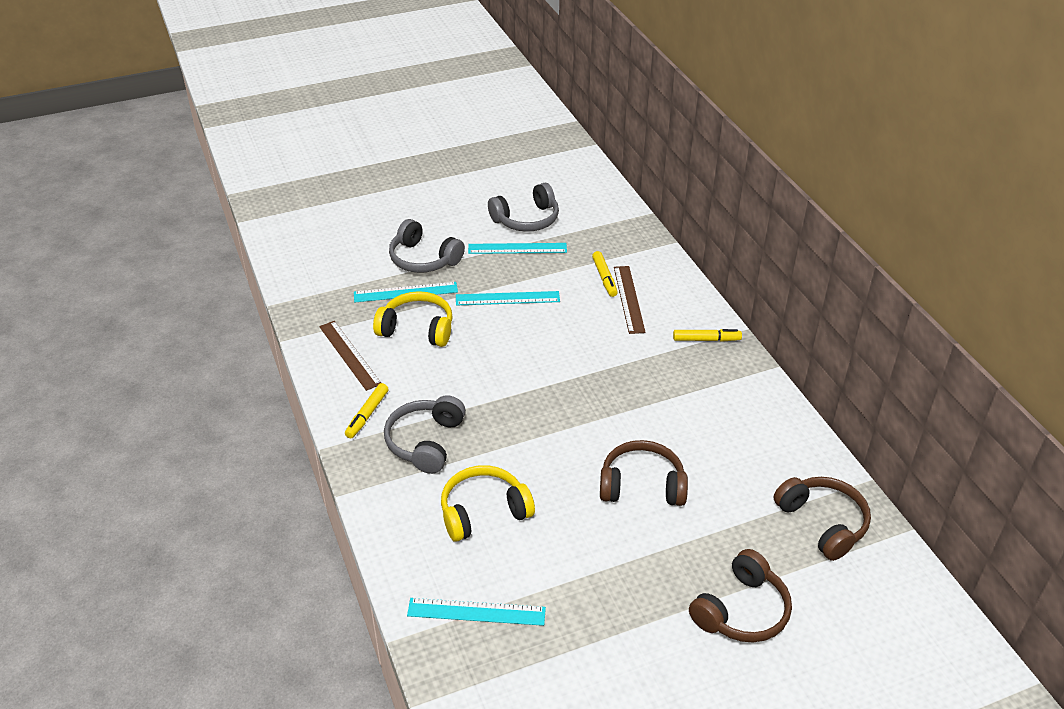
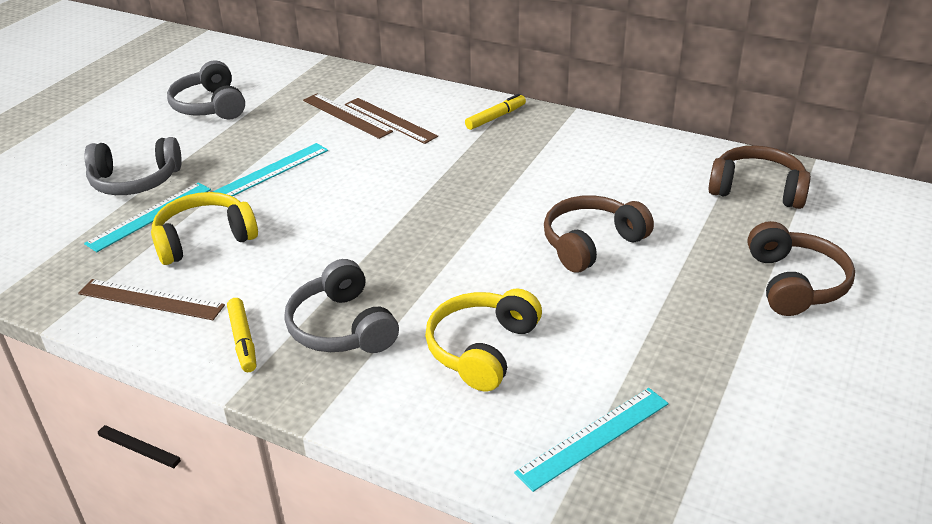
camera: 40 degrees left, 5 degrees down
turquoise ruler [468,243,567,254] -> none
grey headphones [488,183,559,232] -> grey headphones turned 135 degrees clockwise [167,60,245,120]
yellow marker [592,251,618,297] -> brown ruler [303,94,393,139]

